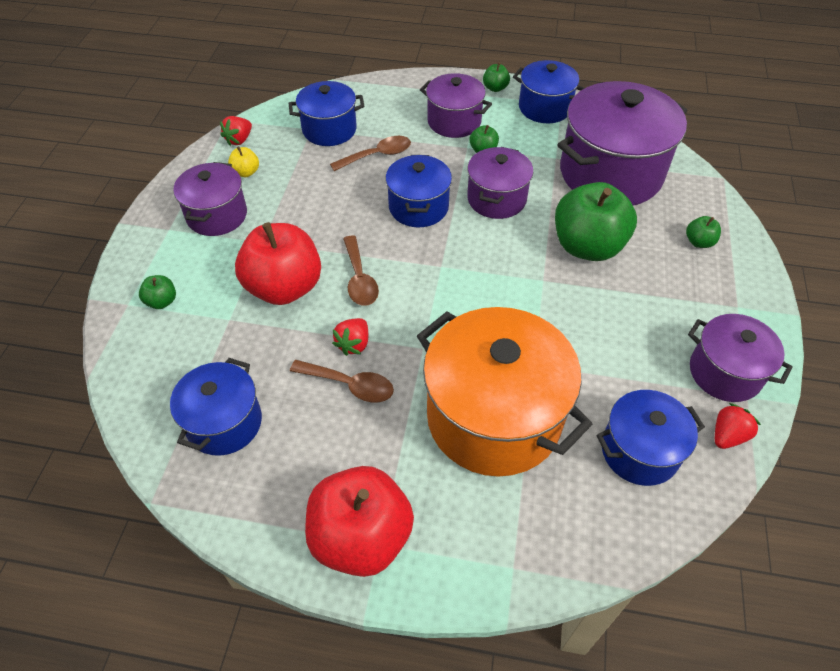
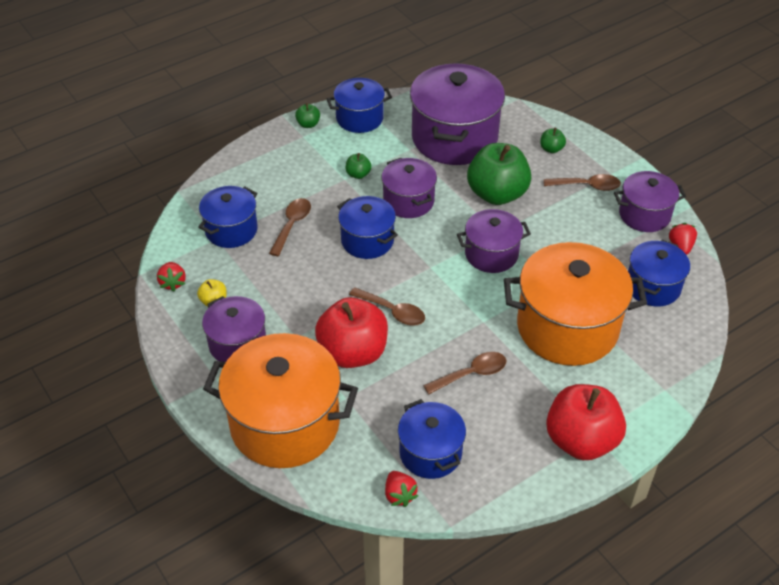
camera: 45 degrees left, 5 degrees down
green apple [139,275,176,309] -> orange pot [203,333,358,468]
red strawberry [332,318,368,356] -> red strawberry moved to [385,471,418,507]
purple pot [420,73,492,138] -> purple pot moved to [457,209,531,273]
none -> brown spoon [544,174,621,191]

